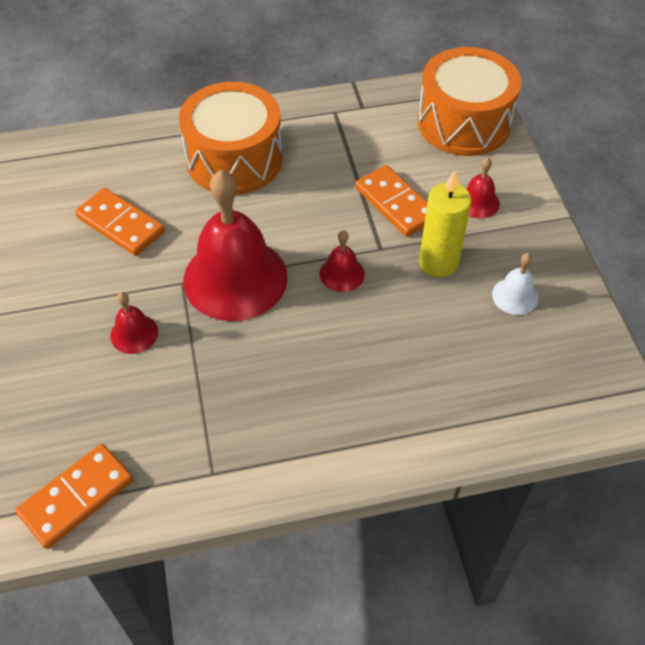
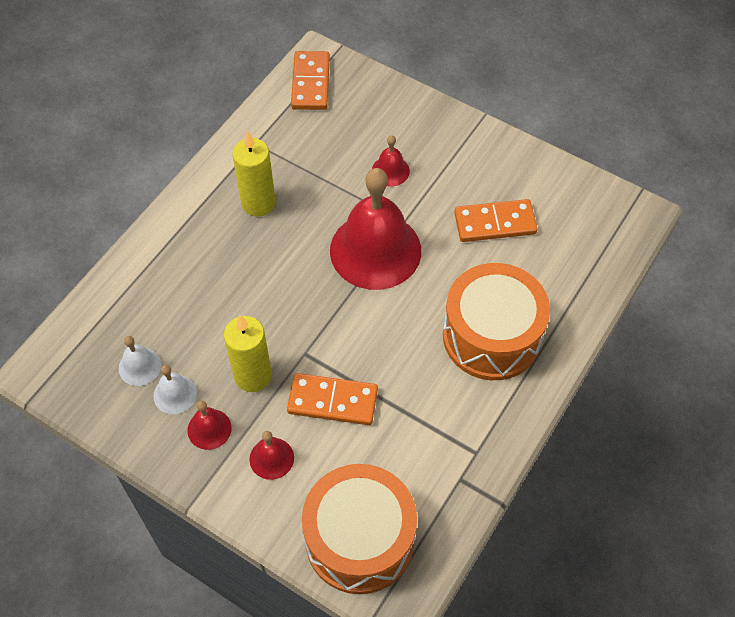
camera: 135 degrees right, 5 degrees up
red bell [319,231,365,292] -> red bell moved to [187,401,232,450]
none -> white bell [119,336,161,386]
none -> yellow candle [232,131,276,216]

